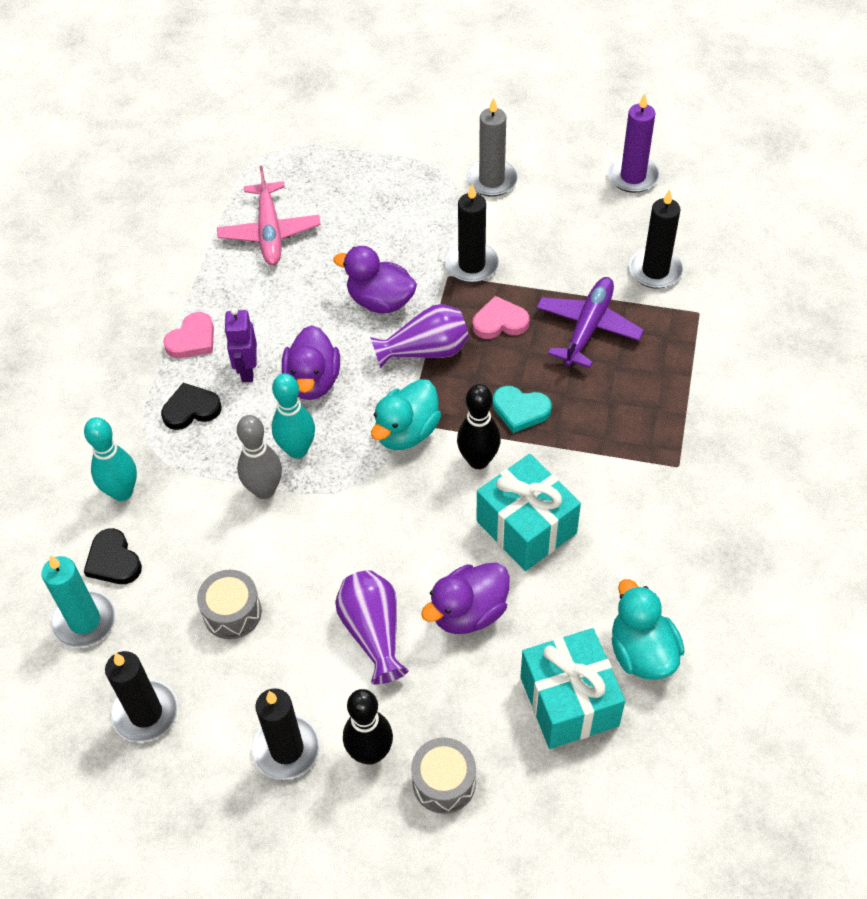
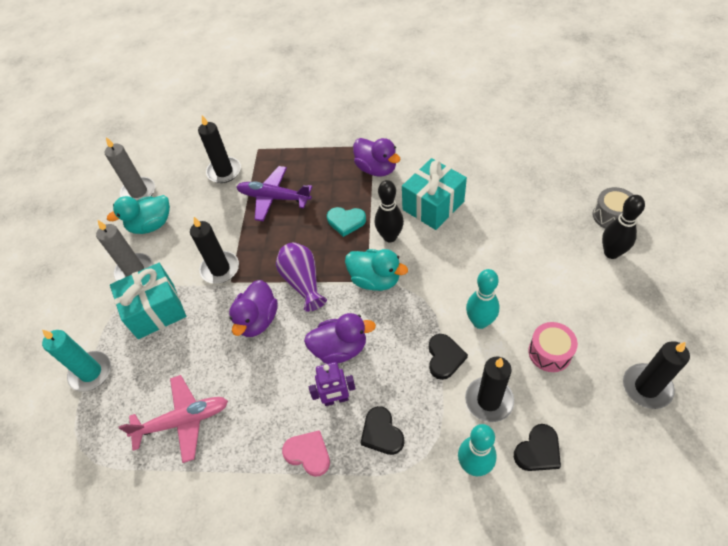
camera: 95 degrees left, 0 degrees up
turquoise candle [42,555,116,647] -> turquoise candle moved to [42,330,111,392]
grey drum [197,570,262,639] -> pink drum [528,322,578,372]
grey bowling pin [237,415,282,499] -> black heart [429,334,468,380]
black candle [252,688,320,780] -> black candle moved to [465,356,514,422]
turquoise bowling pin [272,373,315,459] -> turquoise bowling pin moved to [466,269,499,329]
purple vase [335,570,409,685] -> none
purple duck [421,562,510,634] -> purple duck moved to [353,138,401,177]
pink heart [473,296,529,339] -> none
turquoise heart [493,386,552,433] -> turquoise heart turned 90 degrees clockwise [327,207,366,237]
turquoise gift [520,628,625,749] -> turquoise gift moved to [110,263,186,339]
purple candle [608,93,660,193] -> grey candle [105,137,155,201]
turquoise duck [612,579,685,680] -> turquoise duck moved to [107,195,170,234]

